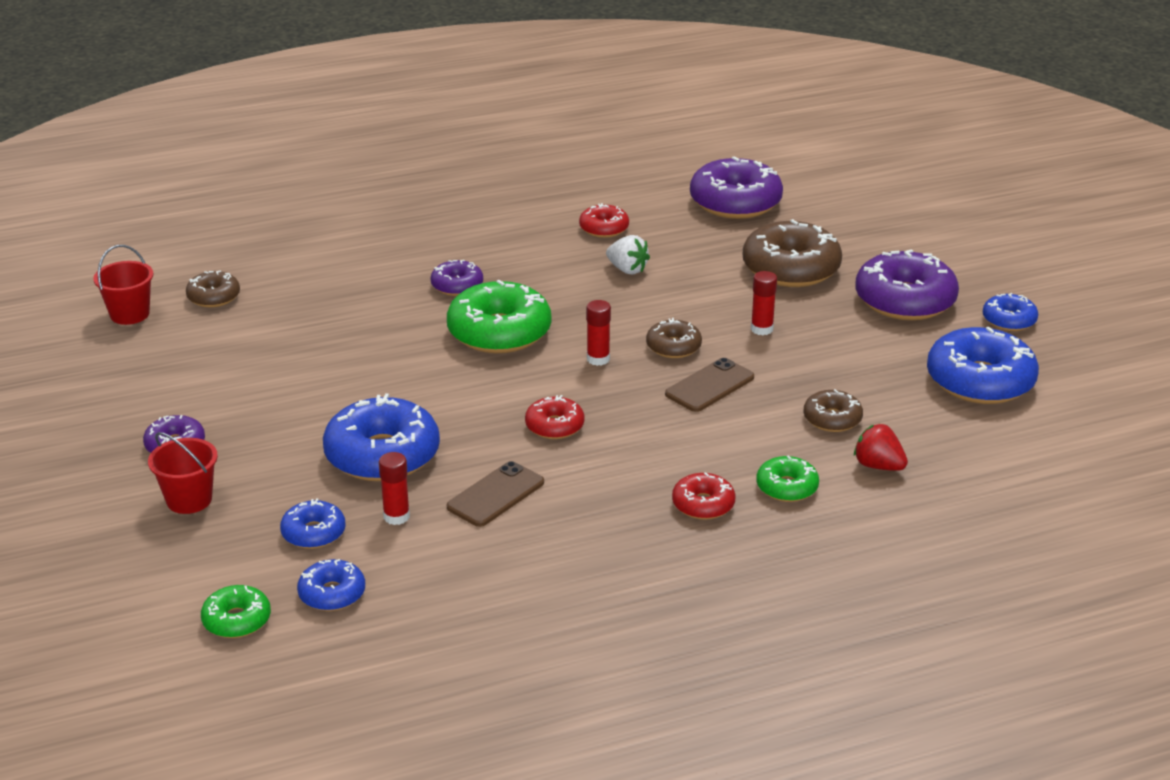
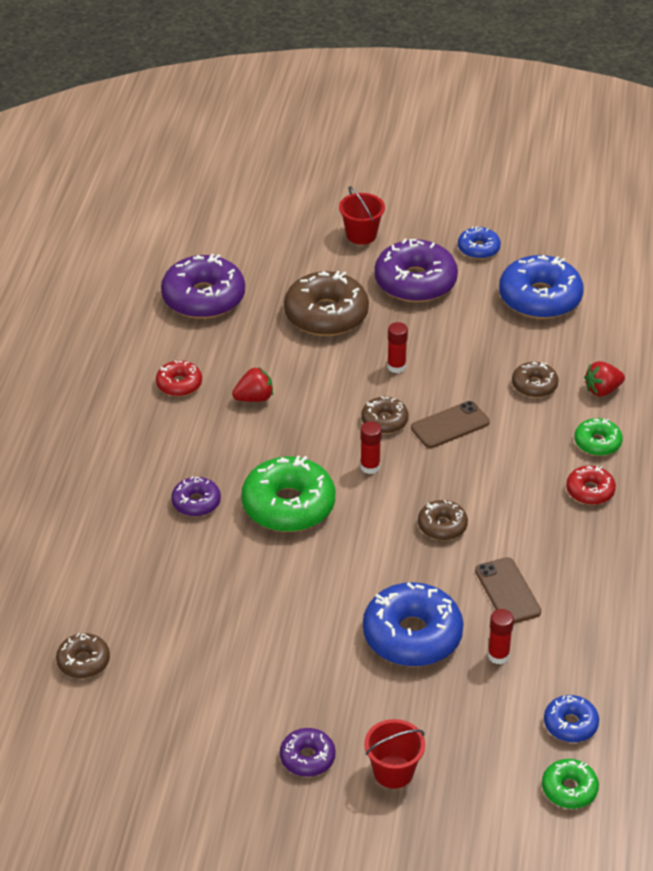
camera: 60 degrees left, 10 degrees up
red bucket [93,245,153,325] -> red bucket moved to [339,186,385,245]
blue donut [280,498,346,549] -> none
red donut [525,395,585,439] -> brown donut [418,500,468,540]
white strawberry [606,235,650,274] -> red strawberry [232,367,273,402]
brown phone [665,358,754,412] -> brown phone turned 75 degrees clockwise [411,401,490,448]

